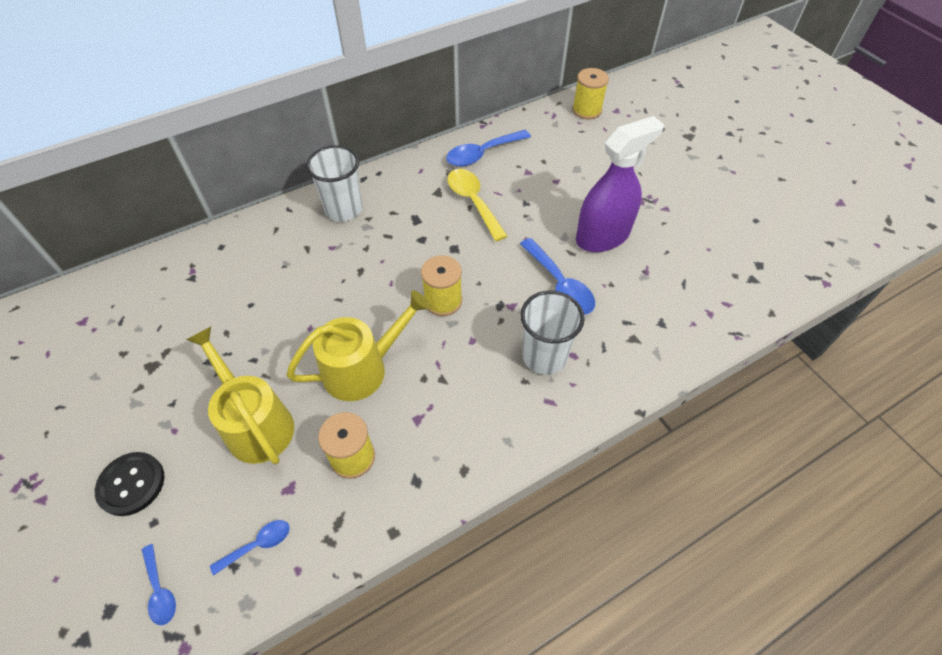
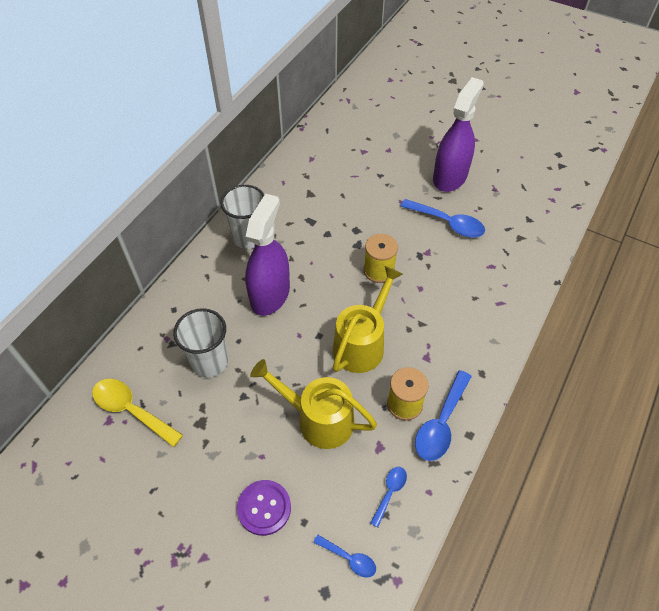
camera: 30 degrees left, 0 degrees up
black button [95,452,164,516] -> purple button [237,480,291,536]
blue spoon [446,130,531,167] -> blue spoon moved to [415,370,472,461]
yellow spoon [447,169,507,241] -> yellow spoon moved to [92,379,183,447]
white cup [520,291,585,375] -> white cup moved to [173,308,228,378]
yellow spool [572,68,609,119] -> none
none -> purple spray bottle [245,194,290,316]

